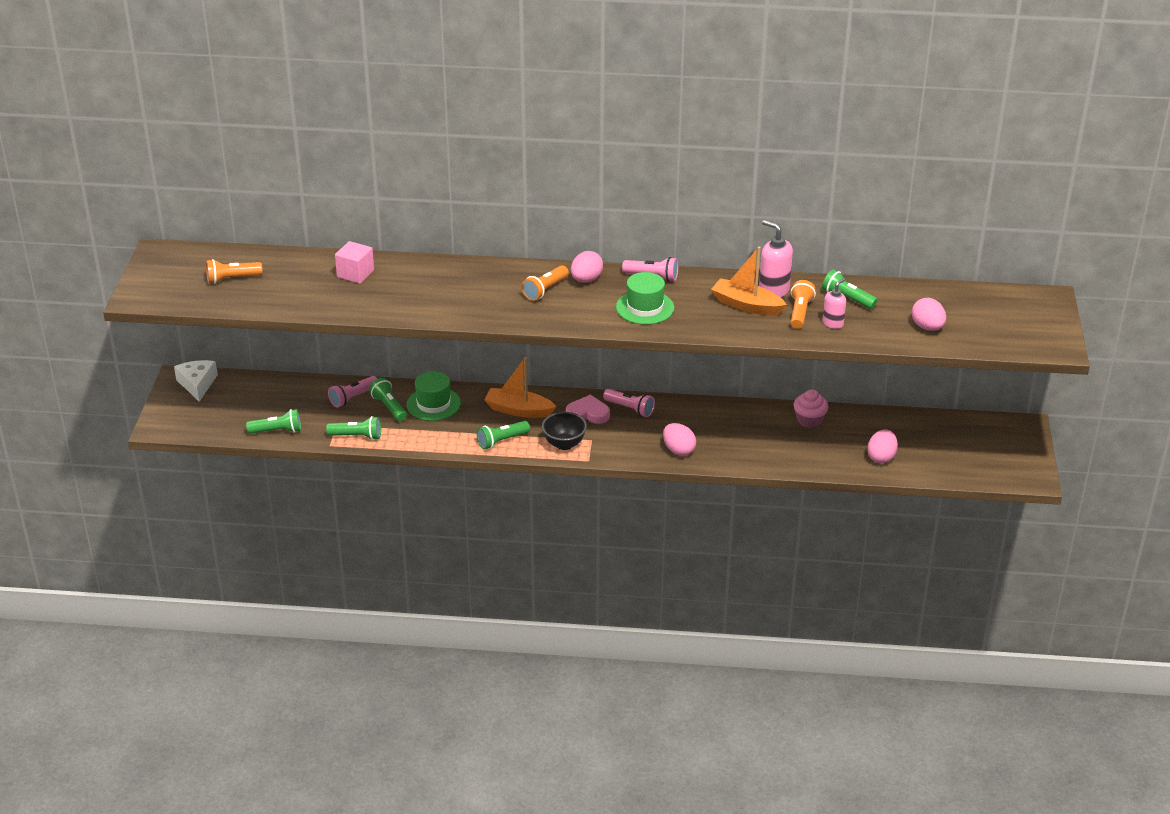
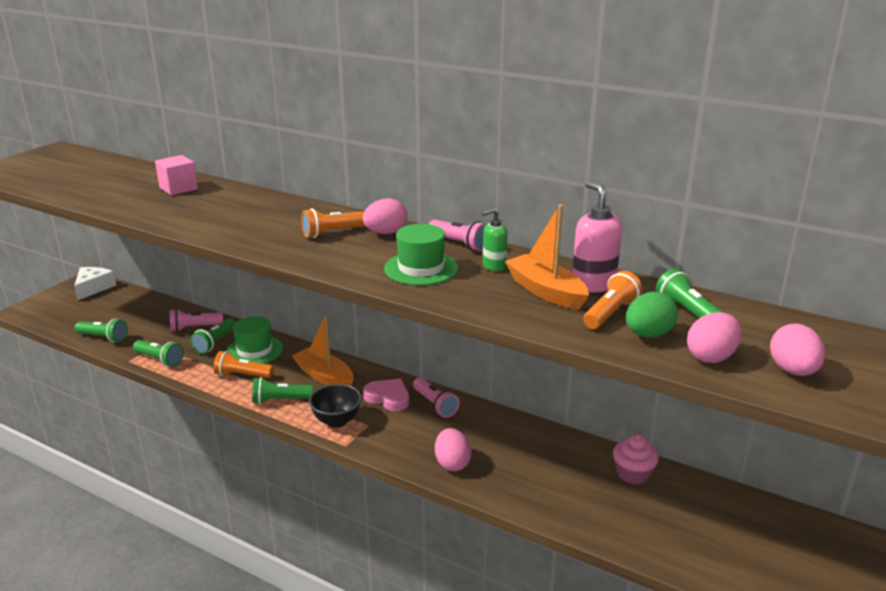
camera: 25 degrees right, 10 degrees down
orange flashlight [206,259,263,284] -> orange flashlight moved to [214,351,274,378]
green flashlight [369,378,407,421] -> green flashlight turned 150 degrees counterclockwise [190,319,236,354]
pink soap dispenser [823,278,846,329] -> green egg [626,292,678,338]
pink egg [867,429,898,463] -> pink egg moved to [687,312,742,363]
none -> green soap dispenser [482,208,508,271]

